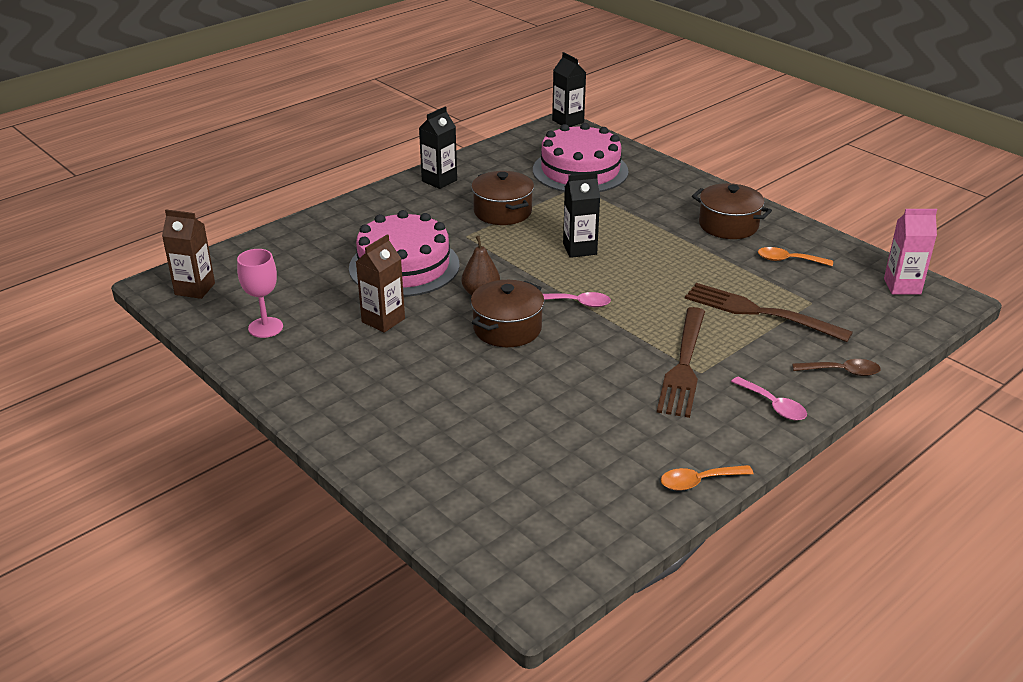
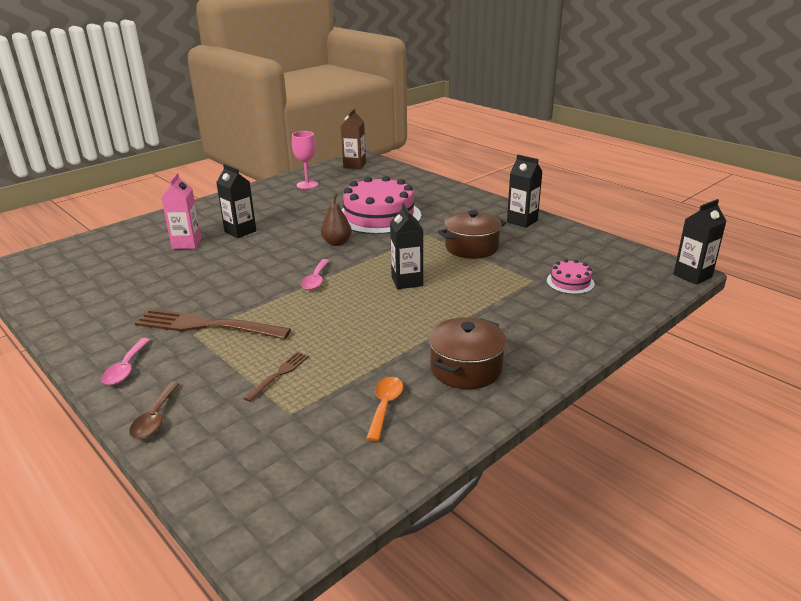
camera: 90 degrees right, 5 degrees down
brown carton [356,234,405,333] -> none
brown pot [471,280,545,347] -> none
pink cake [533,123,629,192] -> pink cake [547,259,595,294], size x0.46
orange spoon [661,465,753,491] -> none
brown fork [685,283,853,342] -> brown fork [243,352,309,402], size x0.49
pink spoon [731,377,807,421] -> pink spoon turned 45 degrees counterclockwise [101,338,150,385]
pink carton [884,209,937,295] -> pink carton moved to [161,173,202,249]
none -> black carton [216,164,256,238]

